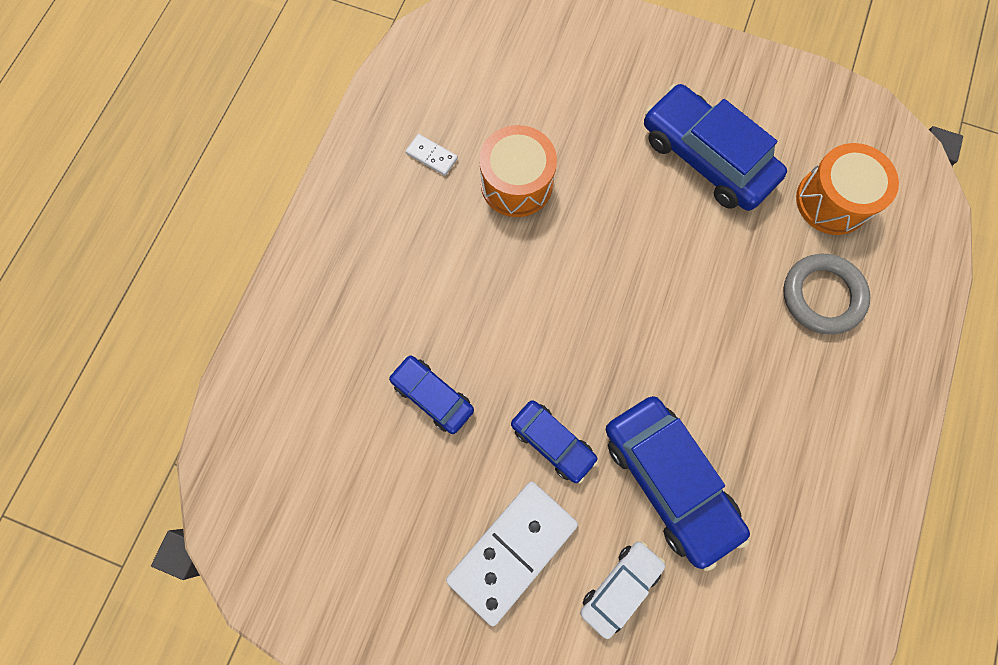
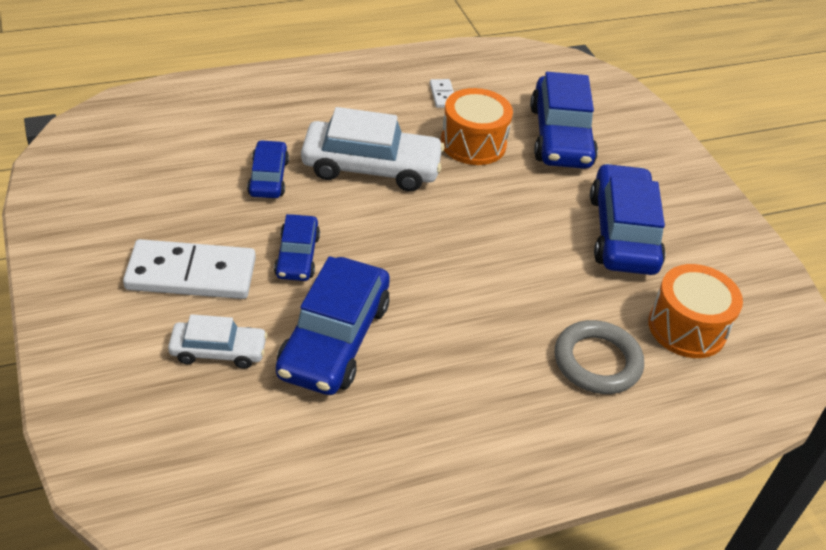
camera: 45 degrees right, 30 degrees down
none -> white car [301,107,445,191]
none -> blue car [530,72,598,169]

